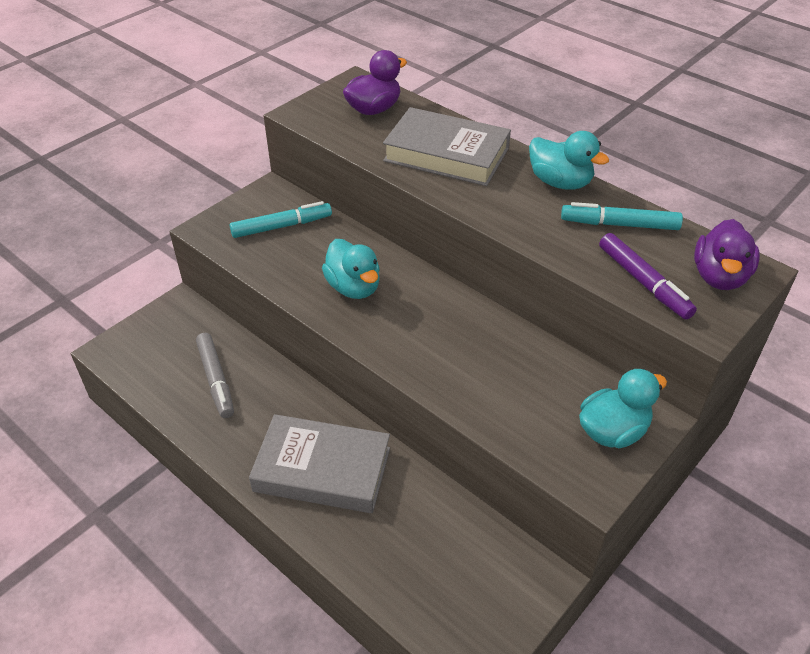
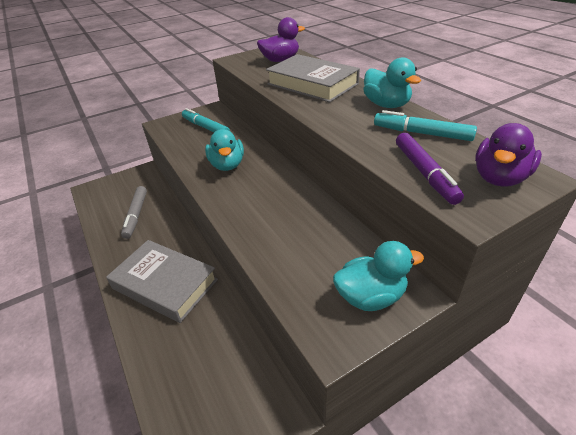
camera: 20 degrees right, 5 degrees down
turquoise marker [230,201,332,238] -> turquoise marker turned 135 degrees counterclockwise [182,108,230,132]

